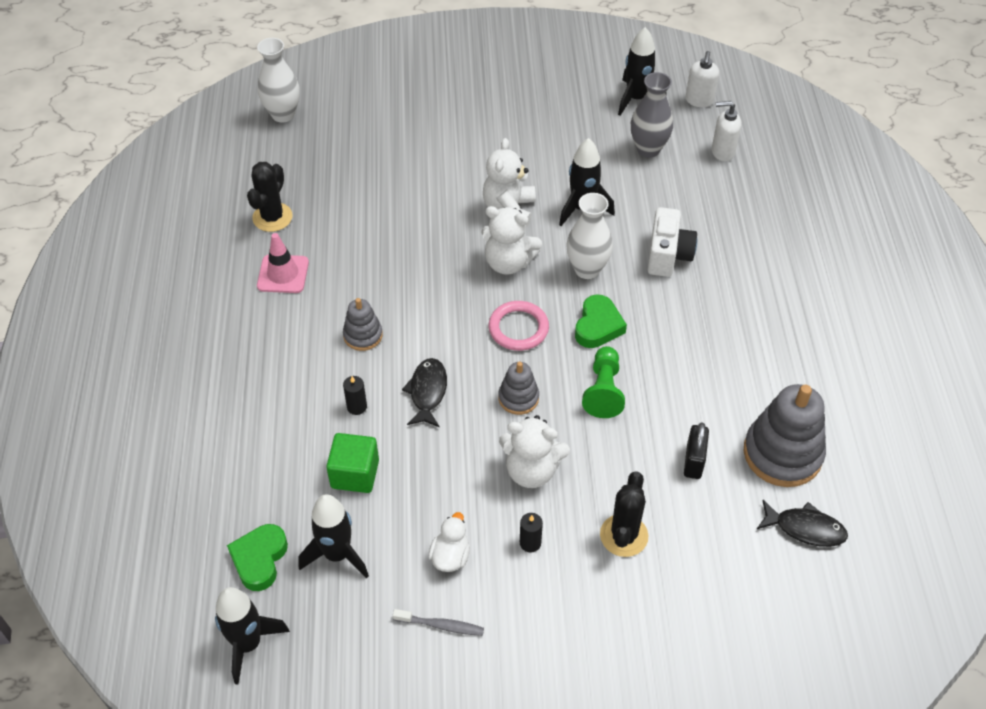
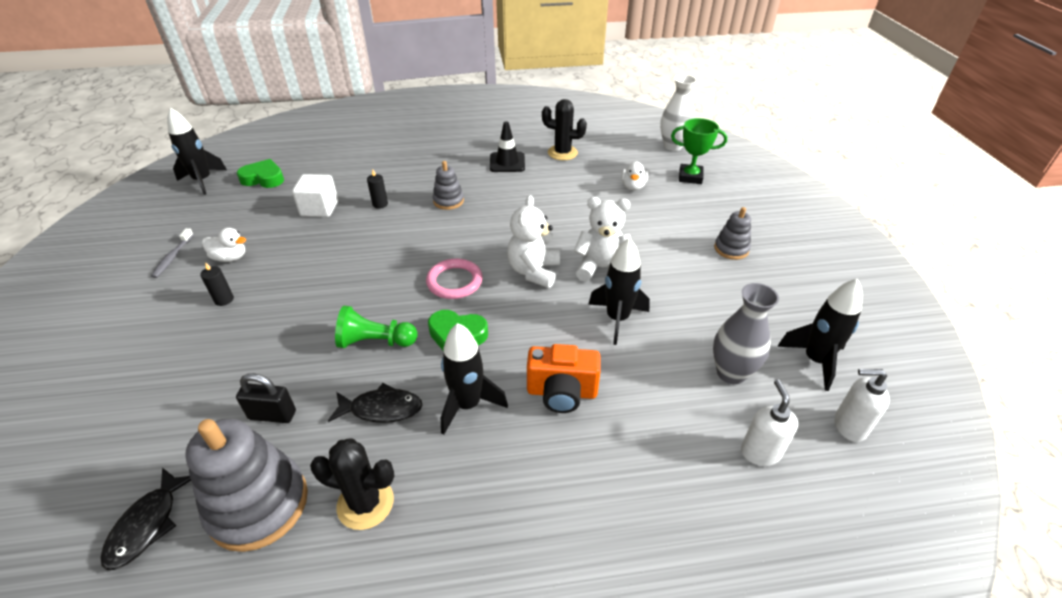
camera: 85 degrees right, 10 degrees down
pink traffic cone [257,233,309,293] -> black traffic cone [490,121,525,172]
black rocket [298,494,369,579] -> black rocket moved to [441,323,508,435]
green cube [326,433,379,493] -> white cube [292,174,338,217]
black fish [402,358,447,427] -> black fish moved to [328,383,422,423]
grey stacking toy [499,362,539,415] -> grey stacking toy moved to [714,207,751,260]
white teddy bear [499,415,570,488] -> none
white vase [566,193,613,279] -> none
black cactus [600,471,648,557] -> black cactus moved to [310,438,394,530]
white camera [647,207,697,277] -> orange camera [527,344,601,413]
none -> white duck [621,161,648,190]
none -> green trophy [671,118,727,184]

